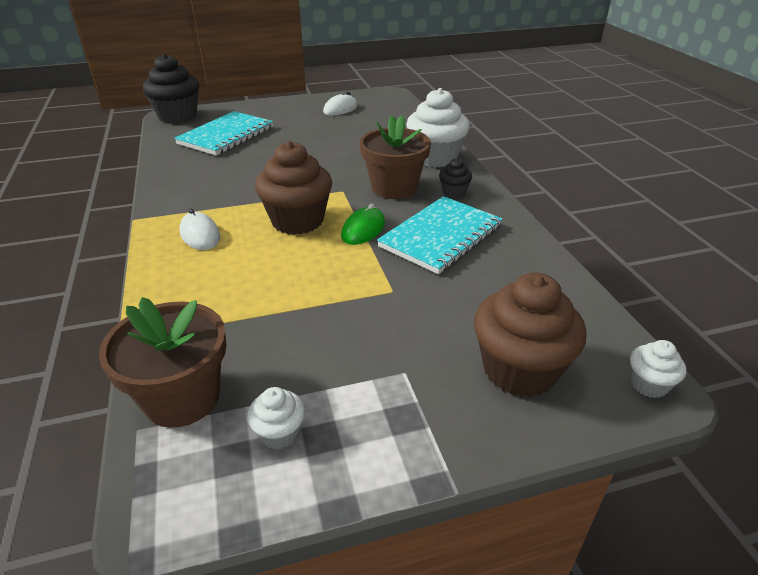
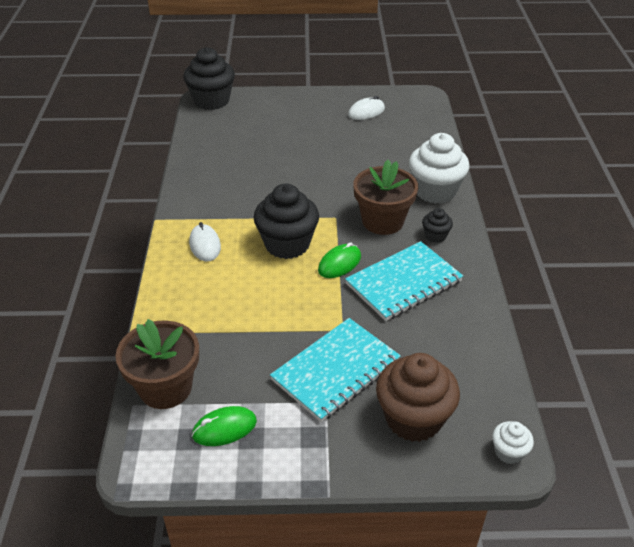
camera: 15 degrees right, 5 degrees up
turquoise notebook [174,111,273,156] -> turquoise notebook moved to [270,318,401,422]
white cupcake [247,387,305,449] -> green mouse [192,406,257,446]
brown cupcake [255,141,332,235] -> black cupcake [254,184,319,259]

